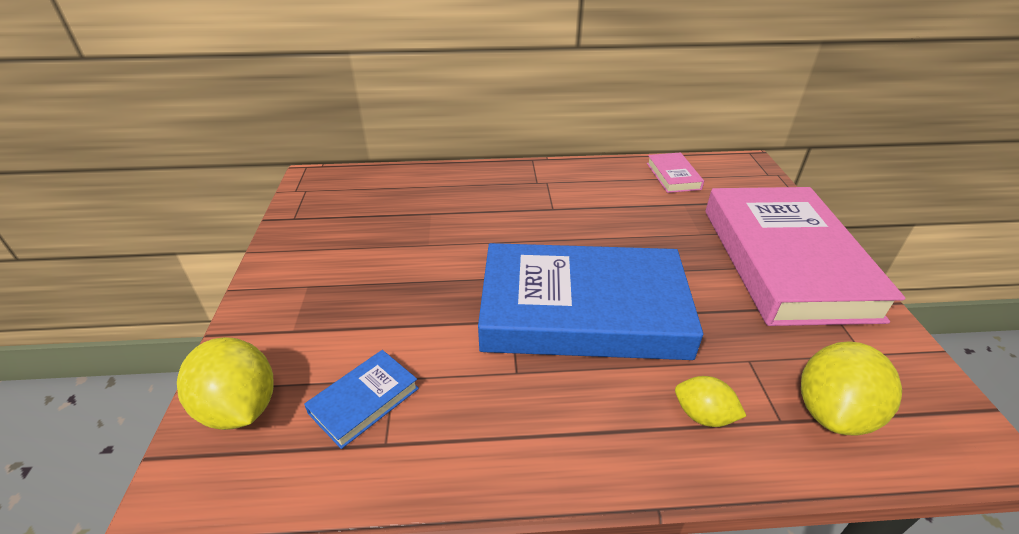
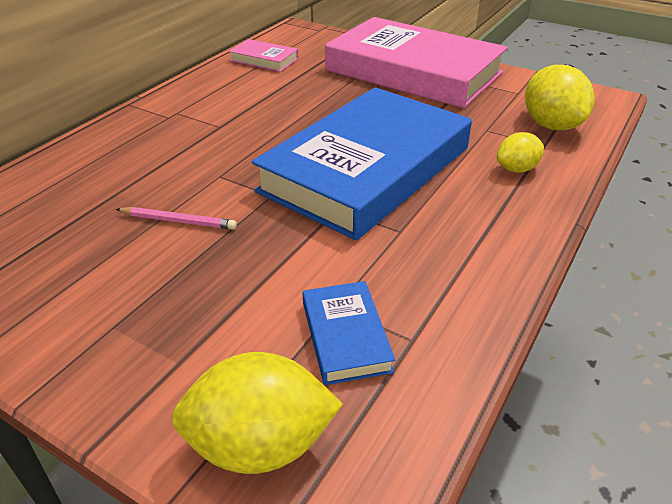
camera: 55 degrees left, 0 degrees up
none -> pink pencil [116,207,237,230]

